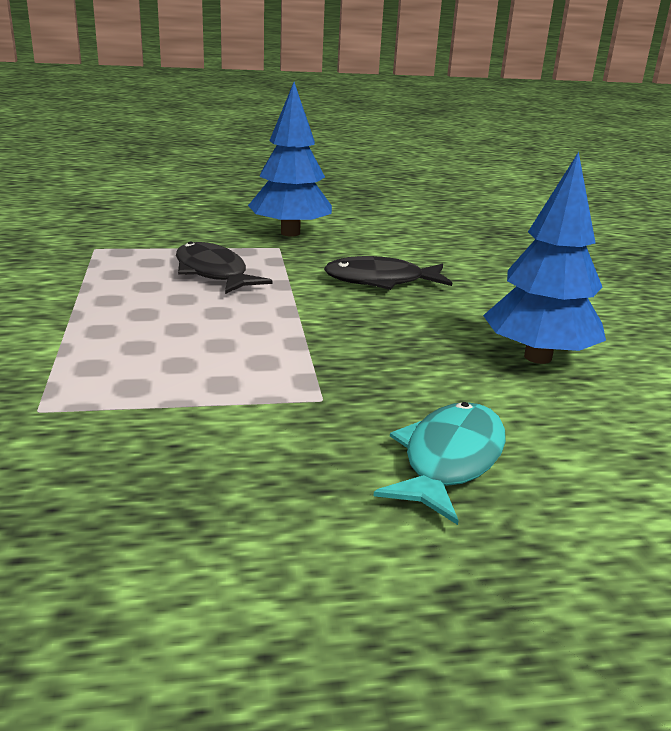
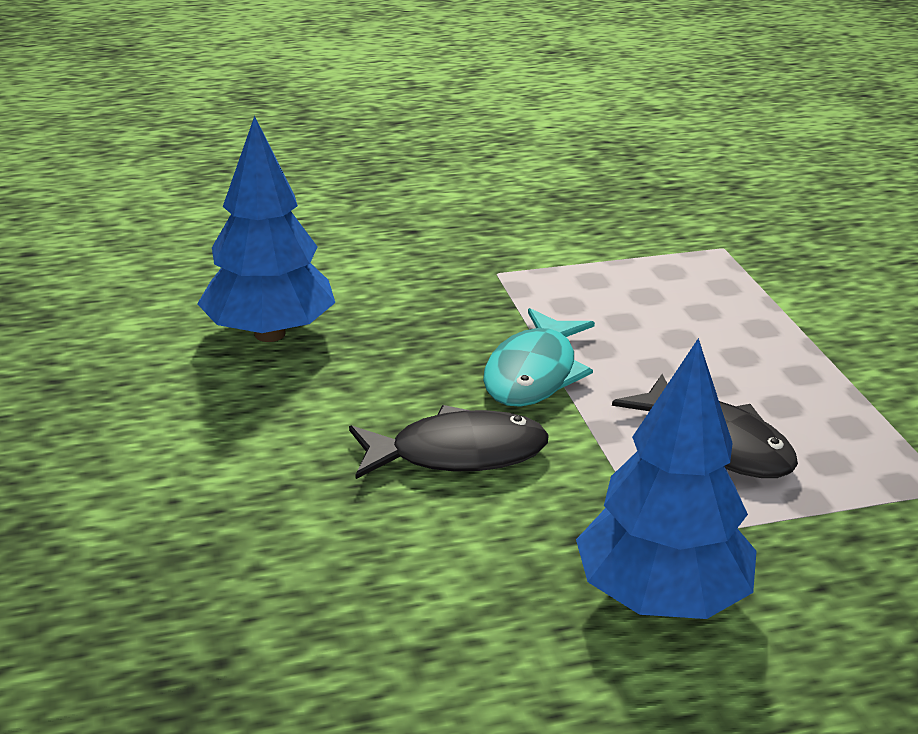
camera: 175 degrees right, 5 degrees up
turquoise fish [374,402,506,525] -> turquoise fish moved to [483,308,595,407]

